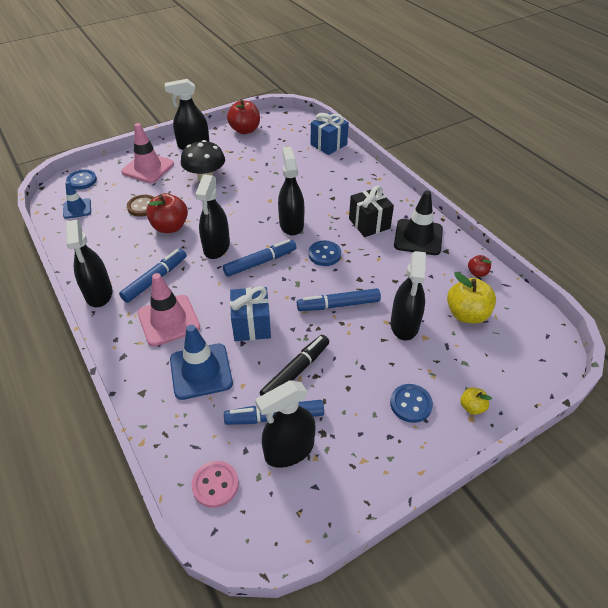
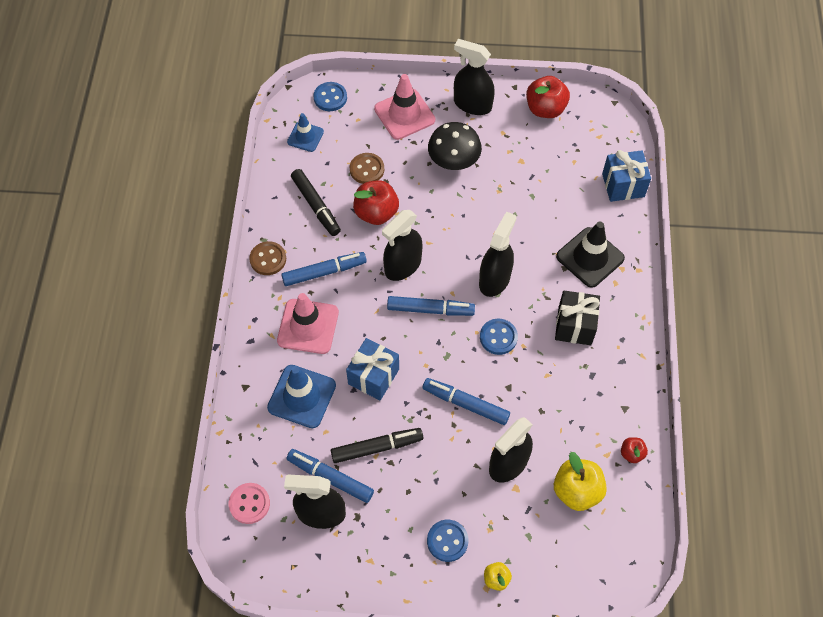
camera: 35 degrees right, 15 degrees up
black spray bottle [65,220,112,307] -> brown button [249,241,286,275]
black traffic cone [394,190,443,255] -> black traffic cone moved to [556,222,625,288]
none -> black marker [291,169,341,236]

